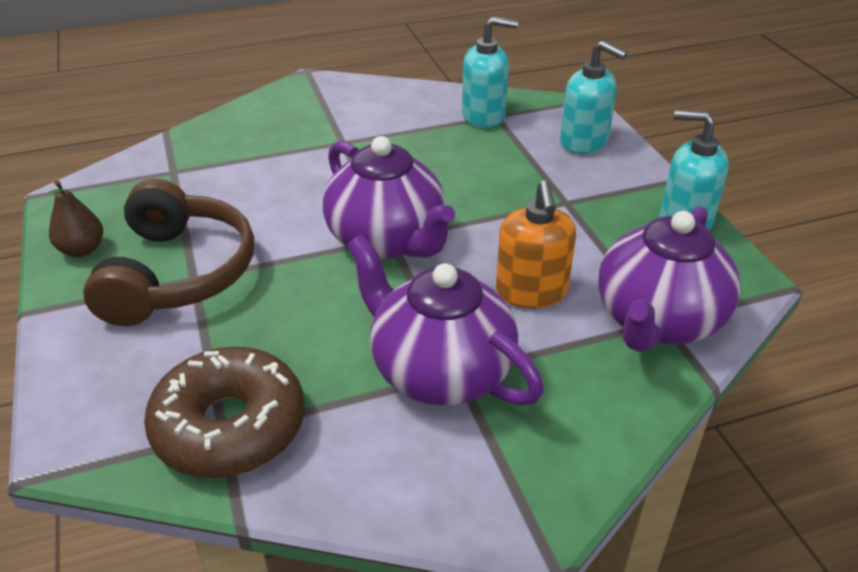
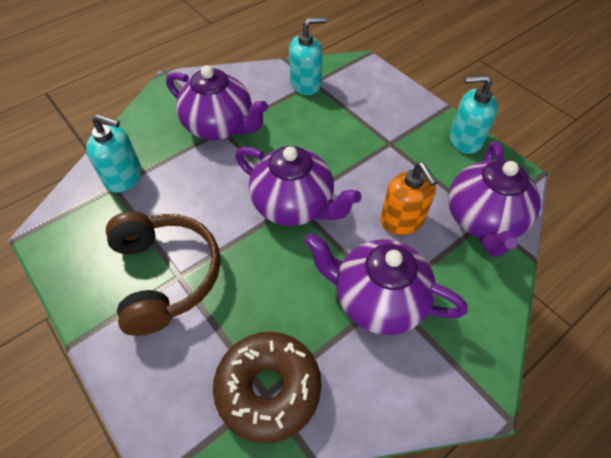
camera: 20 degrees left, 15 degrees up
brown pear [49,180,103,257] -> none
turquoise soap dispenser [560,41,627,154] -> turquoise soap dispenser moved to [86,114,142,193]
none -> purple teapot [166,65,268,140]

